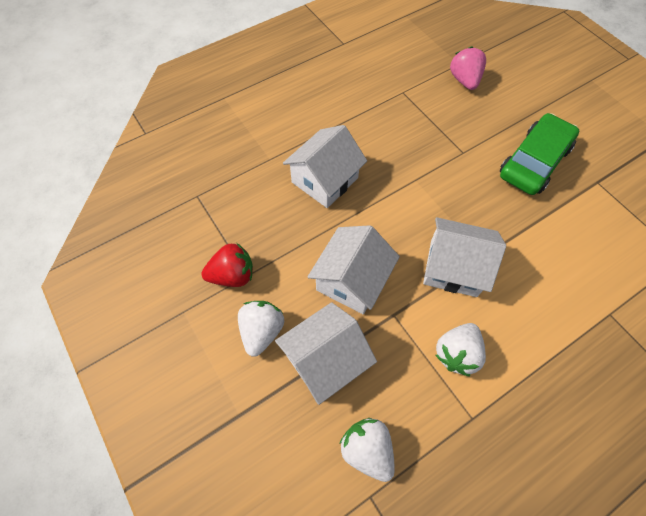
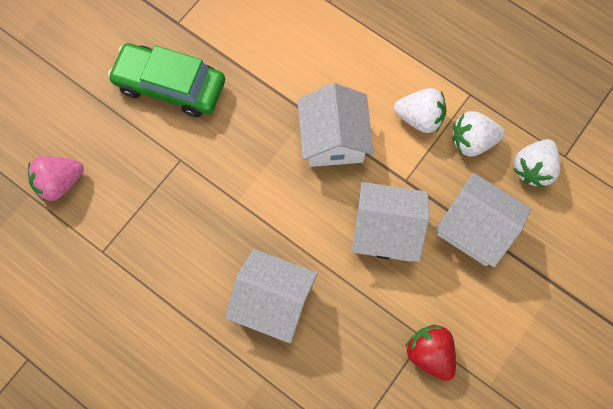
camera: 110 degrees left, 10 degrees up
white strawberry [238,301,285,357] -> white strawberry moved to [453,111,505,156]

